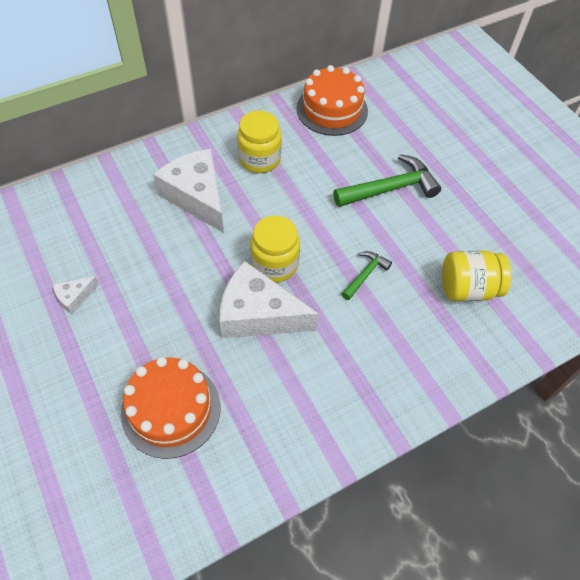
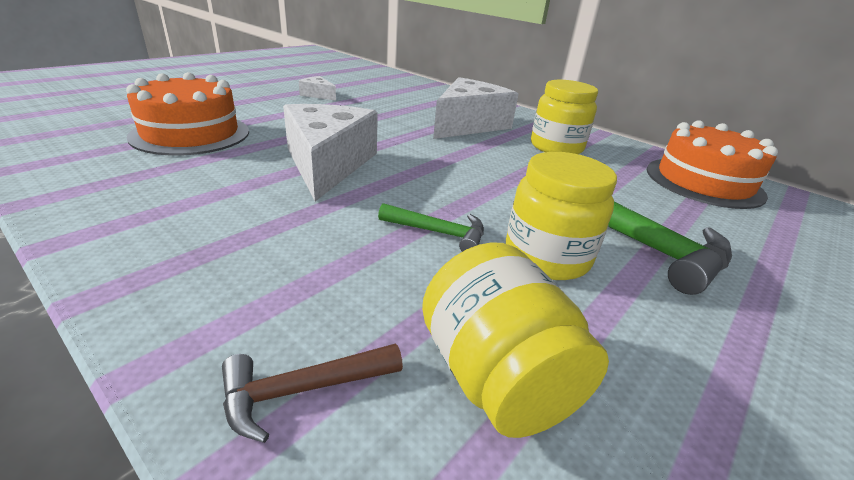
camera: 70 degrees right, 25 degrees down
yellow jar [250,216,300,282] -> yellow jar moved to [506,152,617,280]
none -> brown hammer [222,344,403,443]

